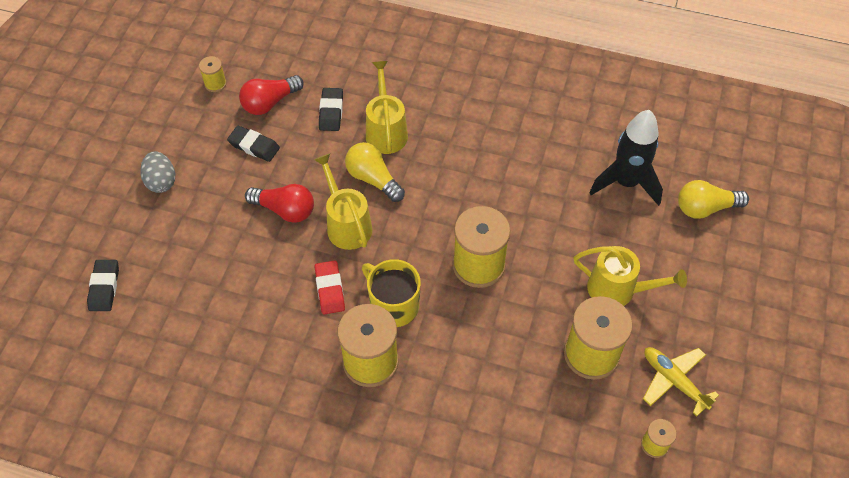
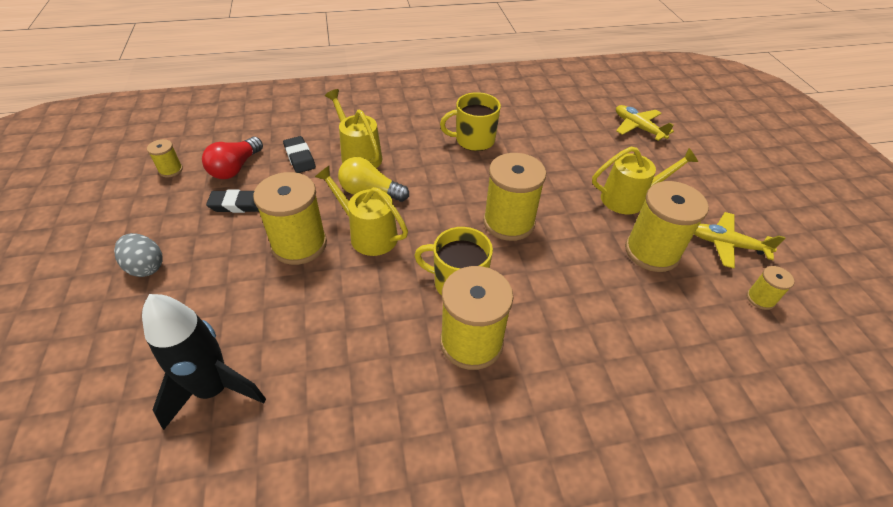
camera: 30 degrees left, 10 degrees down
black eraser [87,260,119,311] -> none
red light bulb [245,184,314,223] -> yellow spool [253,172,327,265]
red eraser [314,261,345,314] -> none
black rocket [589,110,663,206] -> black rocket moved to [142,294,266,430]
yellow light bulb [678,180,749,219] -> yellow plane [616,105,674,141]
none -> yellow mug [440,92,501,151]

